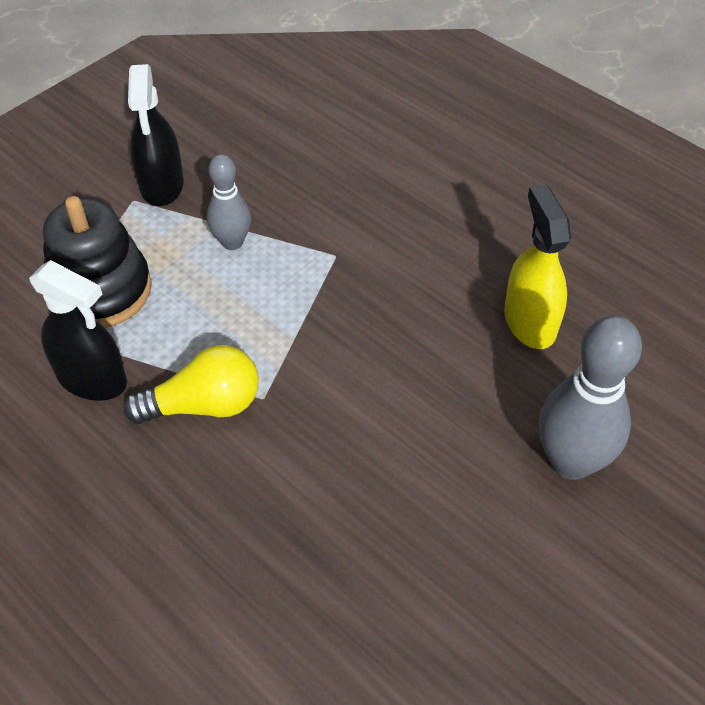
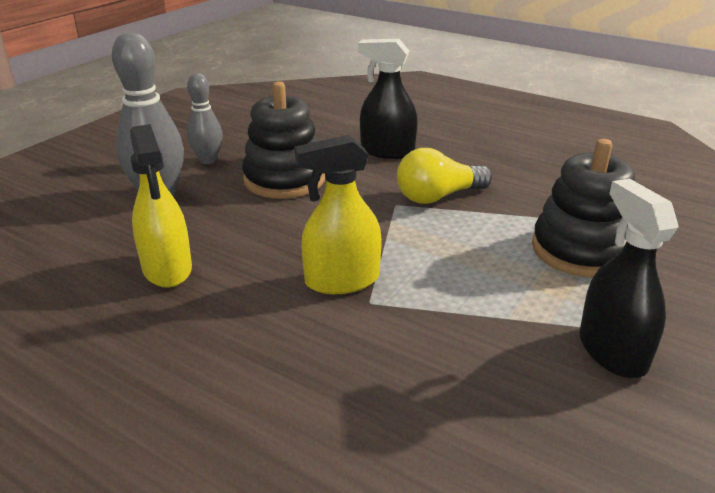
camera: 170 degrees right, 20 degrees down
black spray bottle [29,260,127,401] -> black spray bottle moved to [358,39,417,159]
grey bowling pin [207,154,251,250] -> grey bowling pin moved to [187,73,223,164]
none -> black stacking toy [242,81,325,199]
none -> yellow spray bottle [294,135,382,294]

